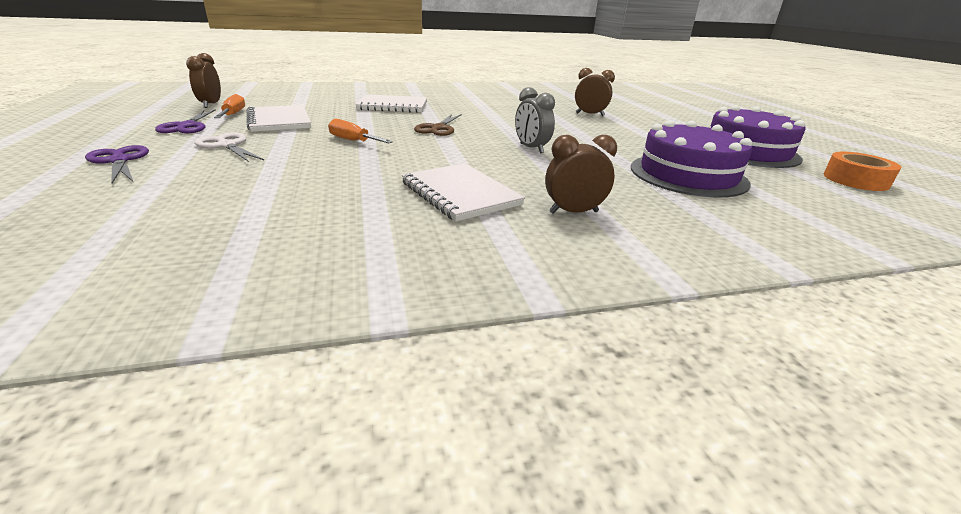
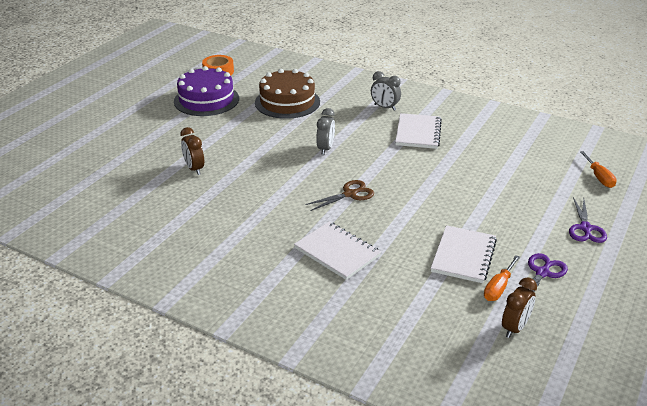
camera: 135 degrees left, 5 degrees up
white scissors [194,132,264,162] -> none
orange screwdriver [328,119,393,143] -> orange screwdriver moved to [580,151,617,188]
brown clock [545,135,617,214] -> grey clock [371,71,401,111]
purple cake [631,120,752,197] -> brown cake [255,69,320,119]

